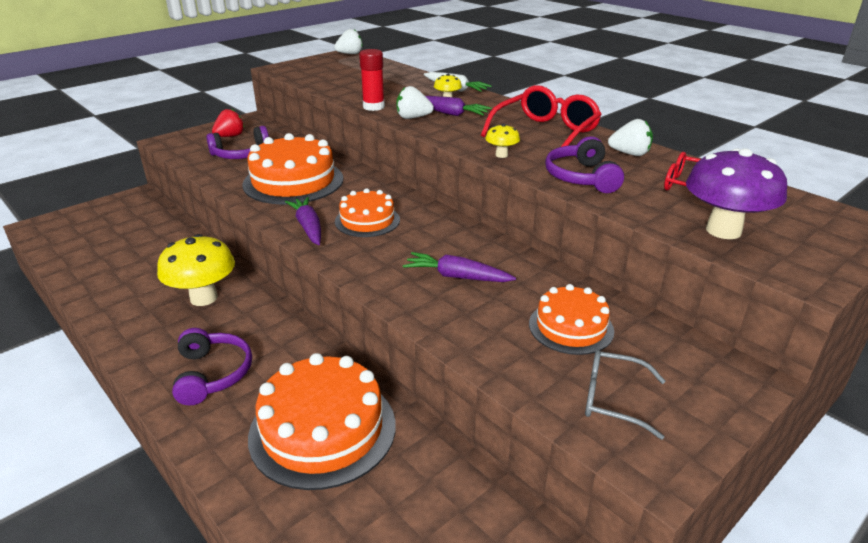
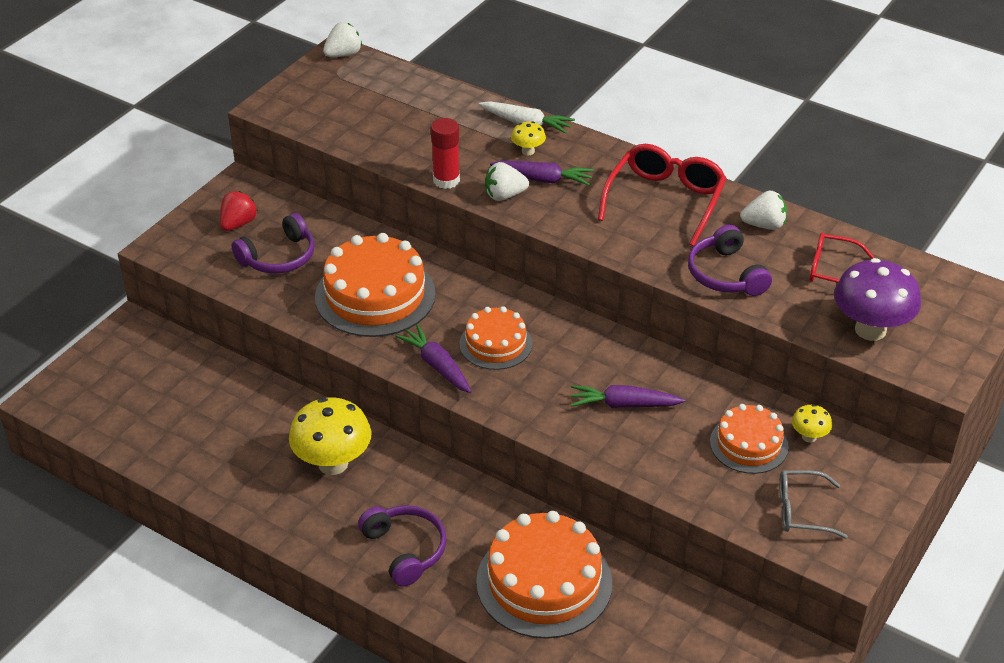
camera: 15 degrees left, 10 degrees up
yellow mushroom [485,124,520,158] -> yellow mushroom moved to [792,404,832,443]

